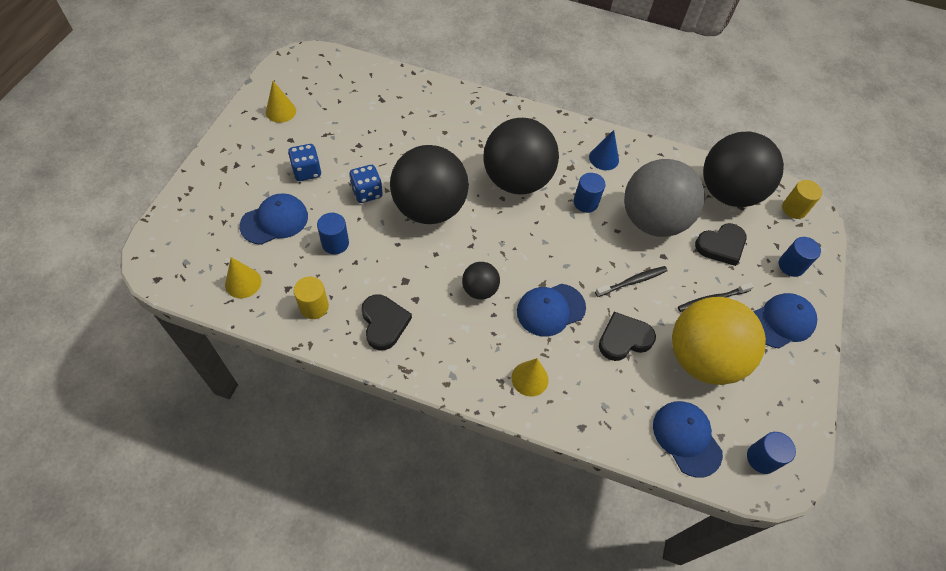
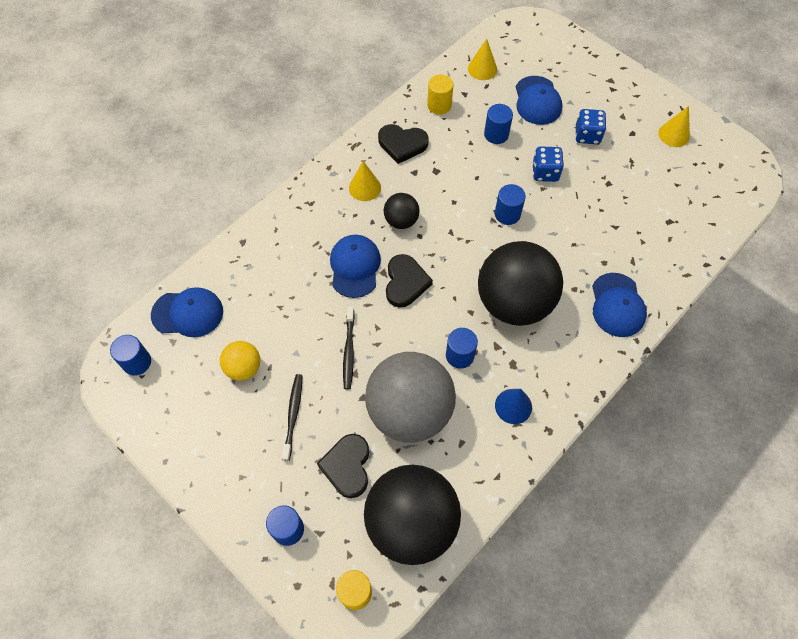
camera: 120 degrees right, 5 degrees up
black ball [390,145,469,224] -> blue cylinder [495,184,526,225]
yellow cone [511,358,549,397] -> yellow cone moved to [349,161,381,201]
black heart [599,312,656,361] -> black heart moved to [386,254,433,308]
yellow ball [672,297,766,385] -> yellow ball [220,341,260,381], size x0.46
blue cap [753,293,817,349] -> blue cap moved to [592,273,647,337]

